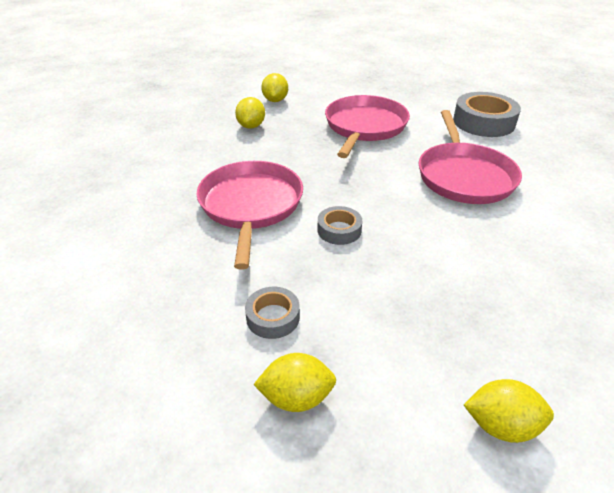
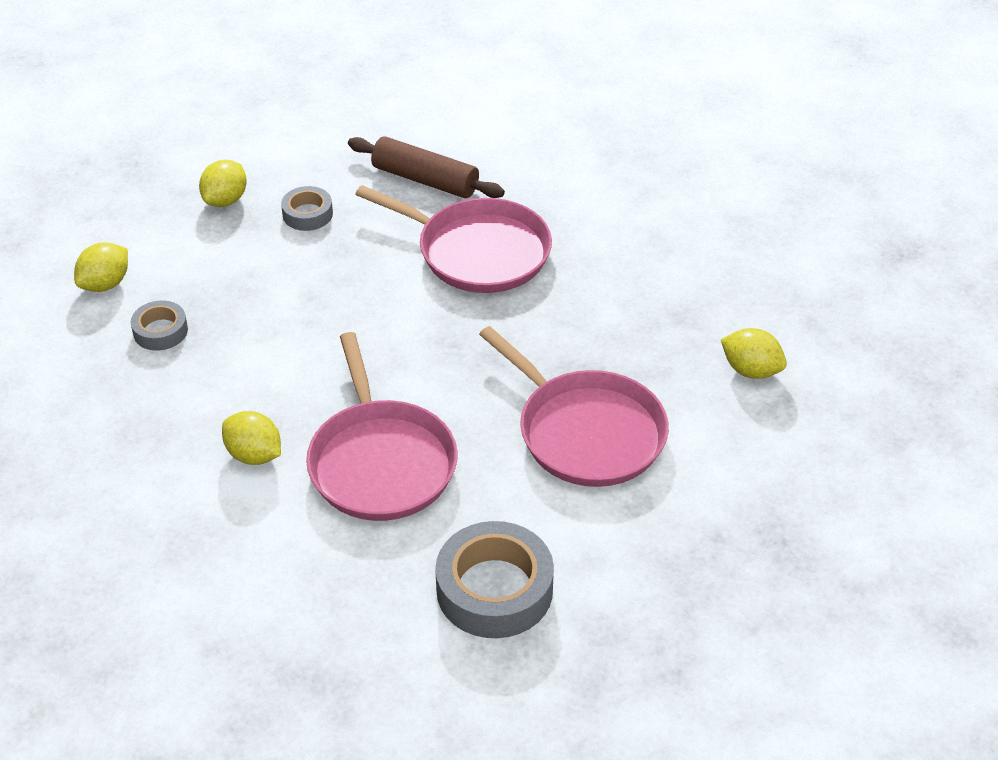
camera: 120 degrees right, 5 degrees up
yellow lemon [235,97,265,129] -> yellow lemon moved to [222,411,281,465]
grey tape [318,206,362,245] -> grey tape moved to [131,300,188,351]
pink pan [419,110,522,204] -> pink pan turned 135 degrees counterclockwise [306,332,458,521]
none -> brown rolling pin [348,136,505,198]

